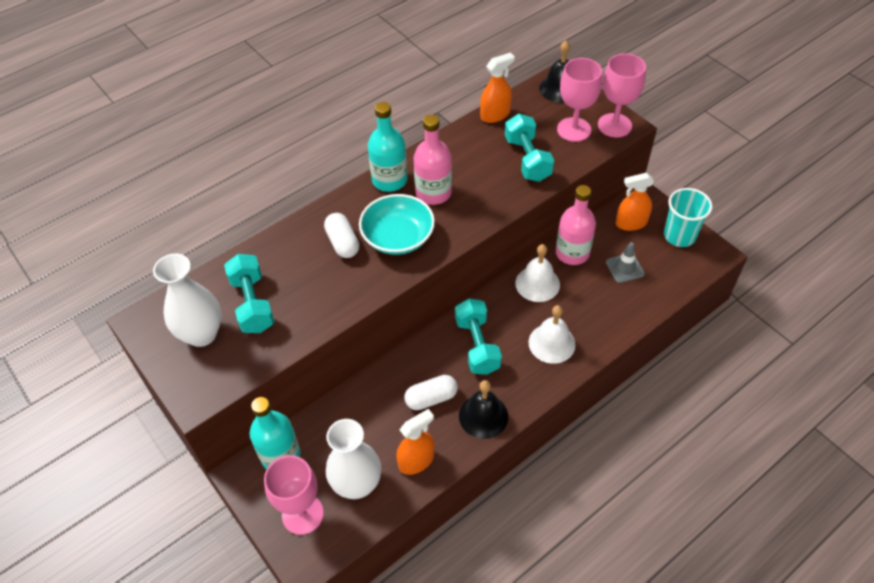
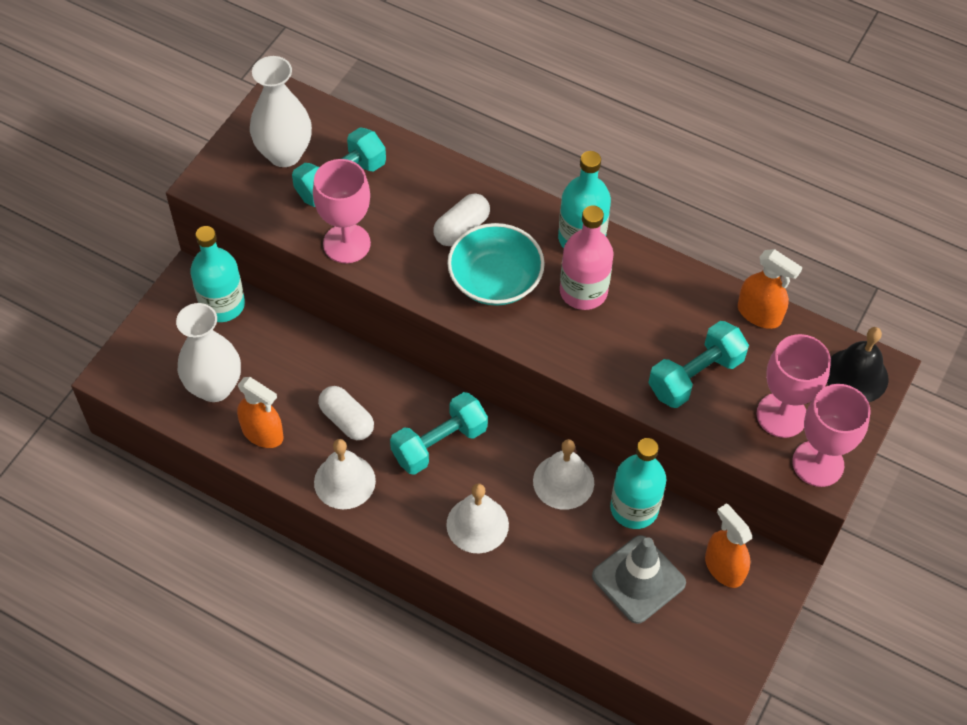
camera: 65 degrees right, 5 degrees up
pink goblet [264,455,324,535] -> pink goblet moved to [313,159,371,263]
black bell [459,380,508,439] -> white bell [314,439,376,509]
pink bottle [556,185,596,265] -> turquoise bottle [610,438,666,529]
grey traffic cone [606,242,645,283] -> grey traffic cone [592,535,686,624], size x1.61
turquoise cup [664,188,713,247] -> none

